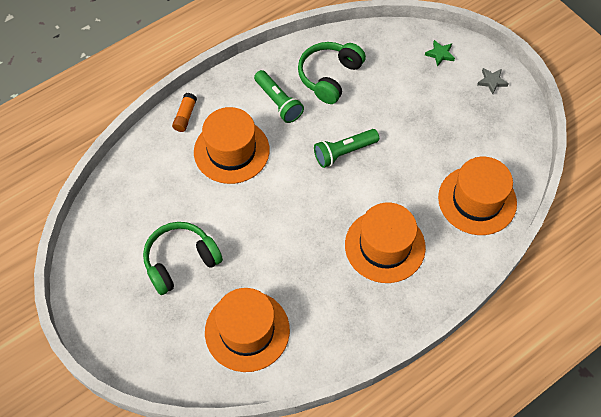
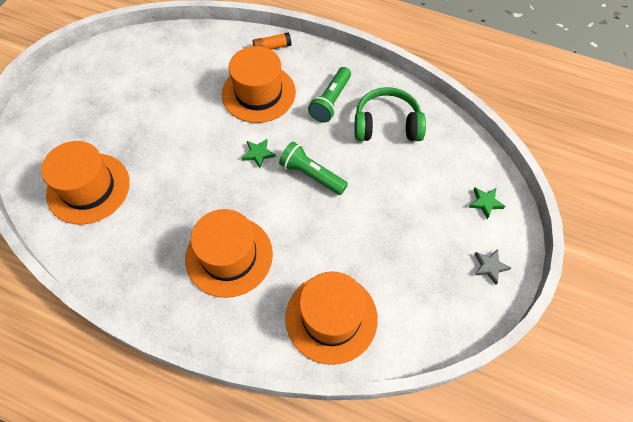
camera: 60 degrees right, 0 degrees up
green headphones [143,222,223,295] -> none
none -> green star [242,139,276,168]

